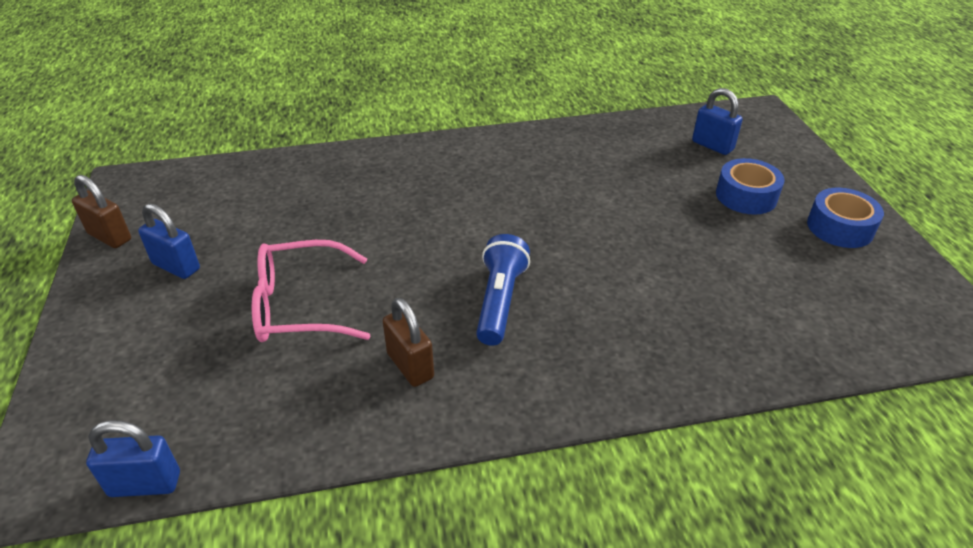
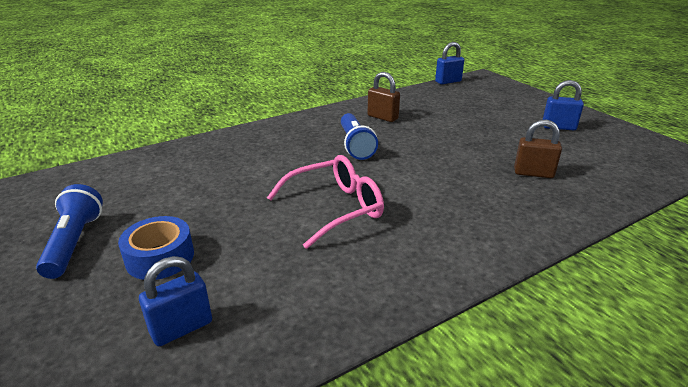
camera: 160 degrees right, 10 degrees down
brown padlock [72,175,131,248] -> brown padlock moved to [514,120,562,178]
pink glasses [252,240,370,342] -> pink glasses moved to [267,155,384,249]
blue padlock [692,88,743,155] -> blue padlock turned 60 degrees counterclockwise [139,256,212,346]
blue tape [807,188,884,248] -> blue flashlight [36,184,103,279]

